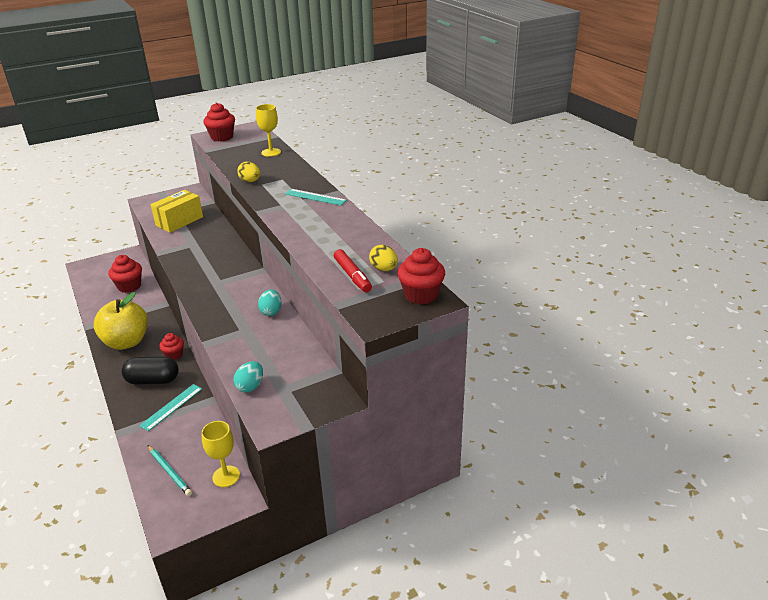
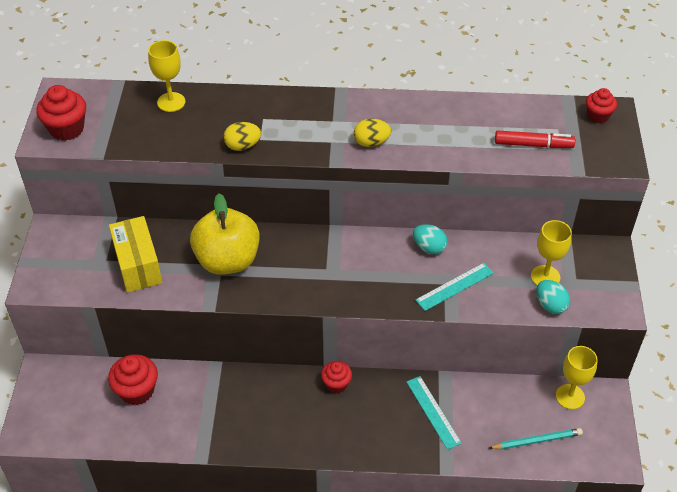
camera: 60 degrees left, 15 degrees up
yellow apple [93,292,148,350] -> yellow apple moved to [190,193,260,275]
black capsule [122,357,179,385] -> none
turquoise ruler [285,189,347,205] -> turquoise ruler moved to [415,263,494,311]
yellow egg [369,245,398,271] -> yellow egg moved to [354,119,391,147]
red cupcake [397,248,445,304] -> red cupcake [586,88,617,123], size x0.64
none -> yellow goblet [531,220,572,285]

